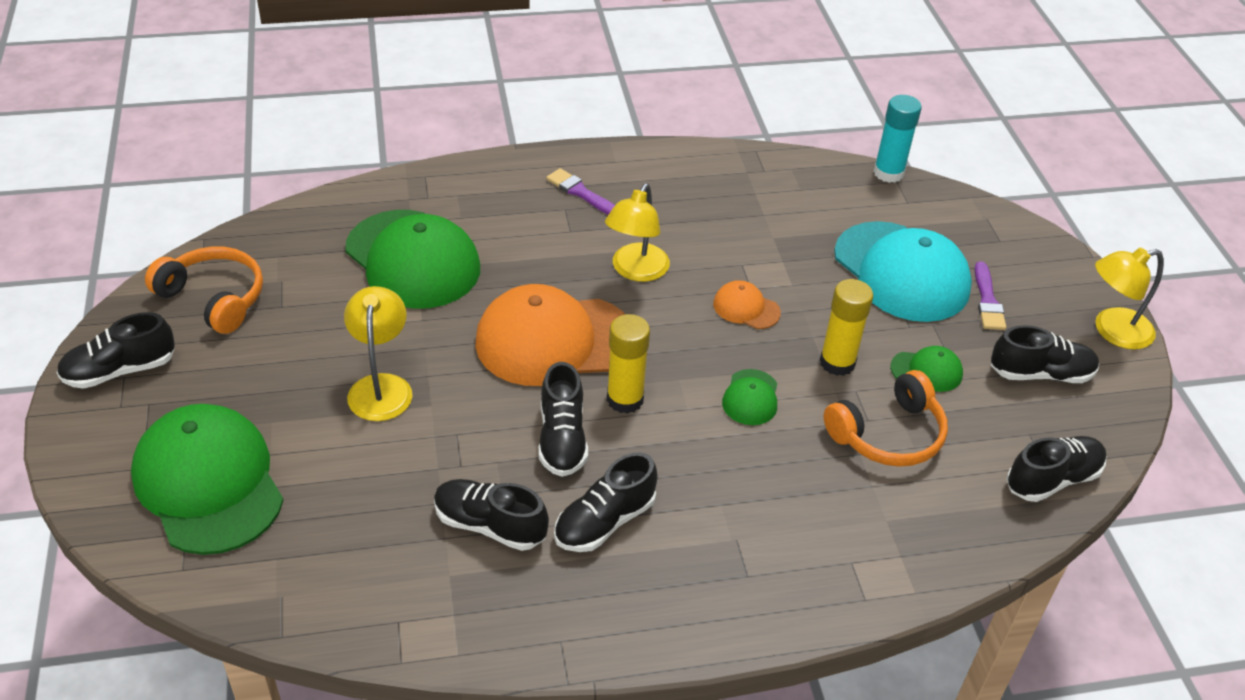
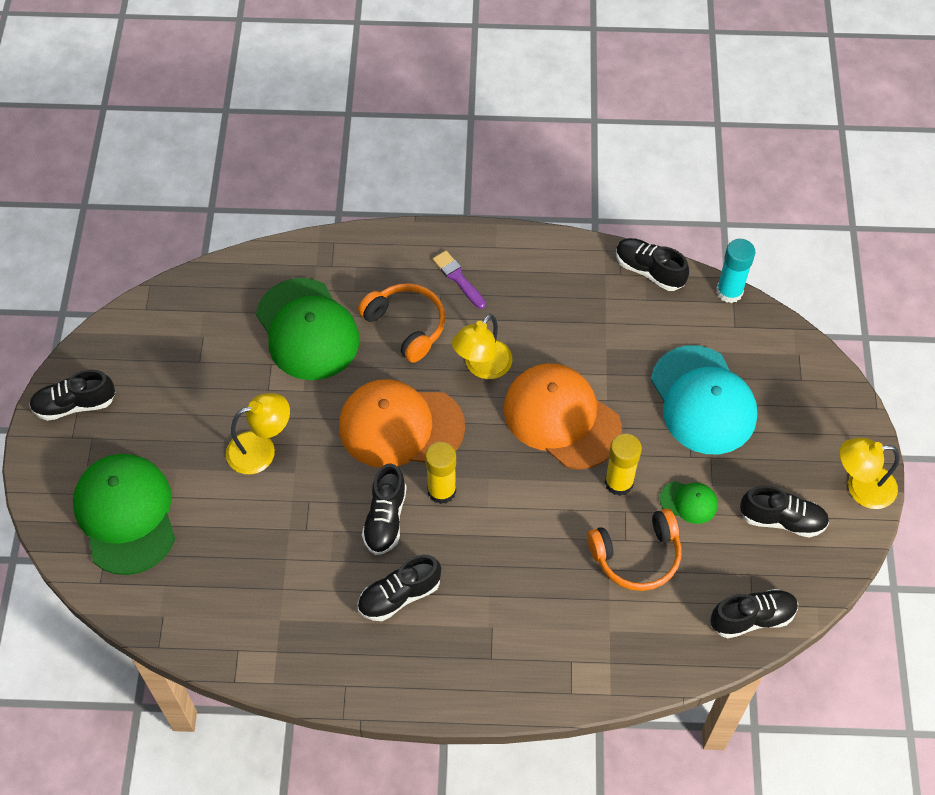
camera: 15 degrees right, 15 degrees up
orange headphones [145,247,263,334] -> orange headphones moved to [358,283,445,363]
yellow lamp [344,286,412,421] -> yellow lamp turned 60 degrees clockwise [226,393,290,474]
black shoe [434,479,549,551] -> black shoe moved to [616,238,689,291]
orange cap [713,280,781,329] -> orange cap [504,363,622,469], size x2.23
green cap [722,369,777,425] -> none
purple brush [974,261,1006,330] -> none

